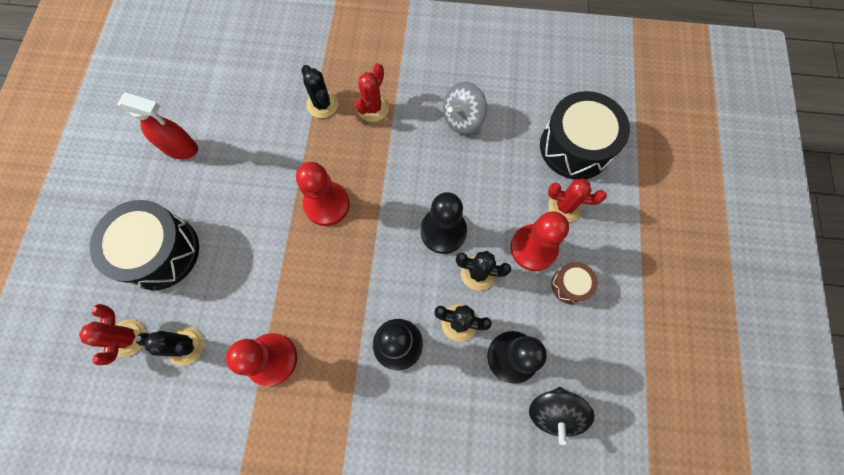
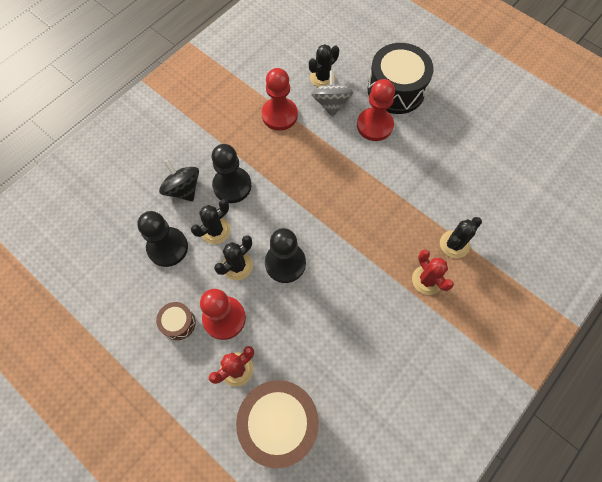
camera: 125 degrees right, 5 degrees down
red cactus [79,304,146,365] -> none
red spray bottle [117,92,198,159] -> none
red pawn [296,162,350,226] -> red pawn moved to [357,79,395,141]
black cactus [301,65,338,118] -> black cactus turned 45 degrees counterclockwise [440,217,482,258]
grey spinning top [443,82,487,135] -> grey spinning top moved to [311,71,353,117]
black spinning top [529,387,594,445] -> black spinning top moved to [159,160,199,202]
black drum [540,91,630,179] -> brown drum [236,380,319,468]

